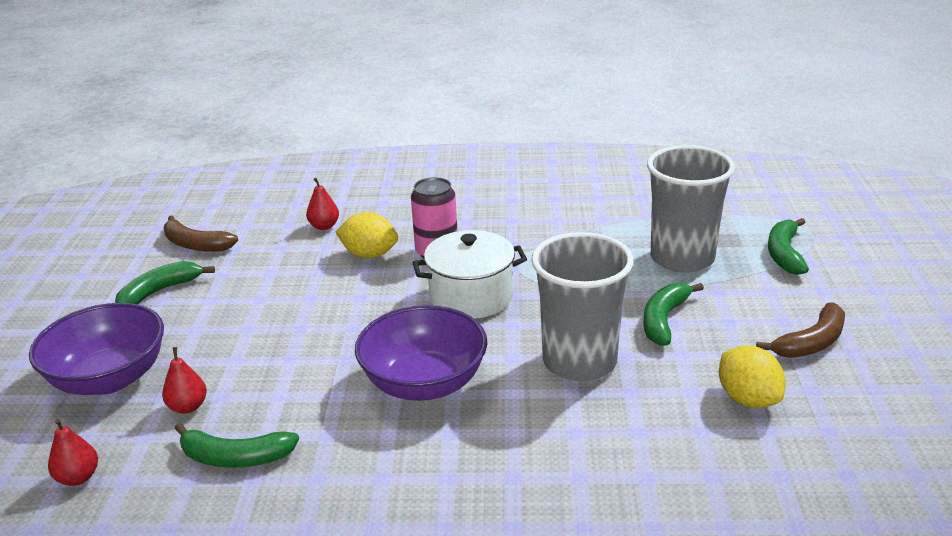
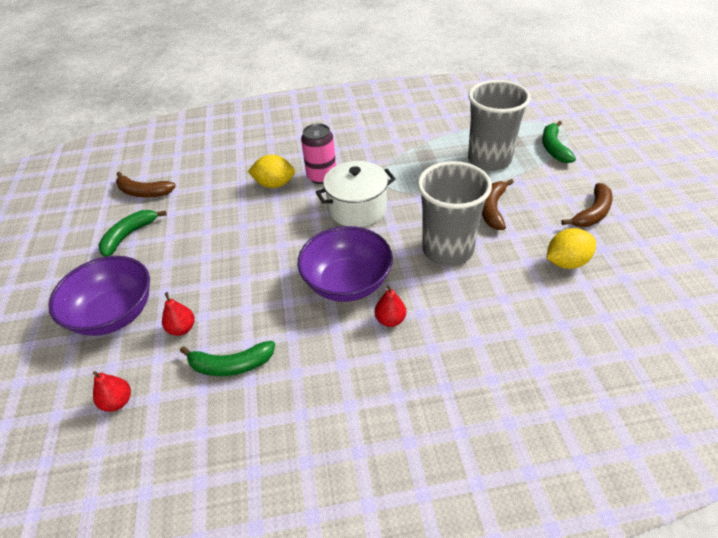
camera: 10 degrees left, 15 degrees up
red pear [306,178,339,230] -> red pear moved to [375,286,406,327]
green banana [643,283,704,346] -> brown banana [482,179,514,230]
yellow lemon [719,345,785,408] -> yellow lemon turned 75 degrees counterclockwise [547,228,596,269]

